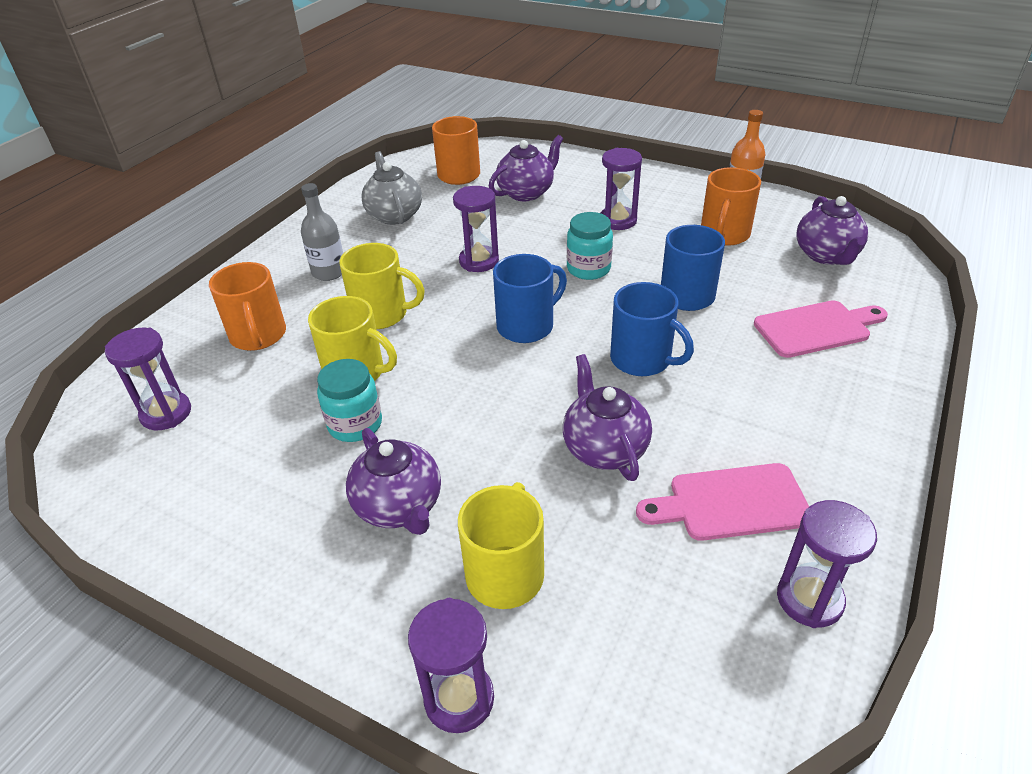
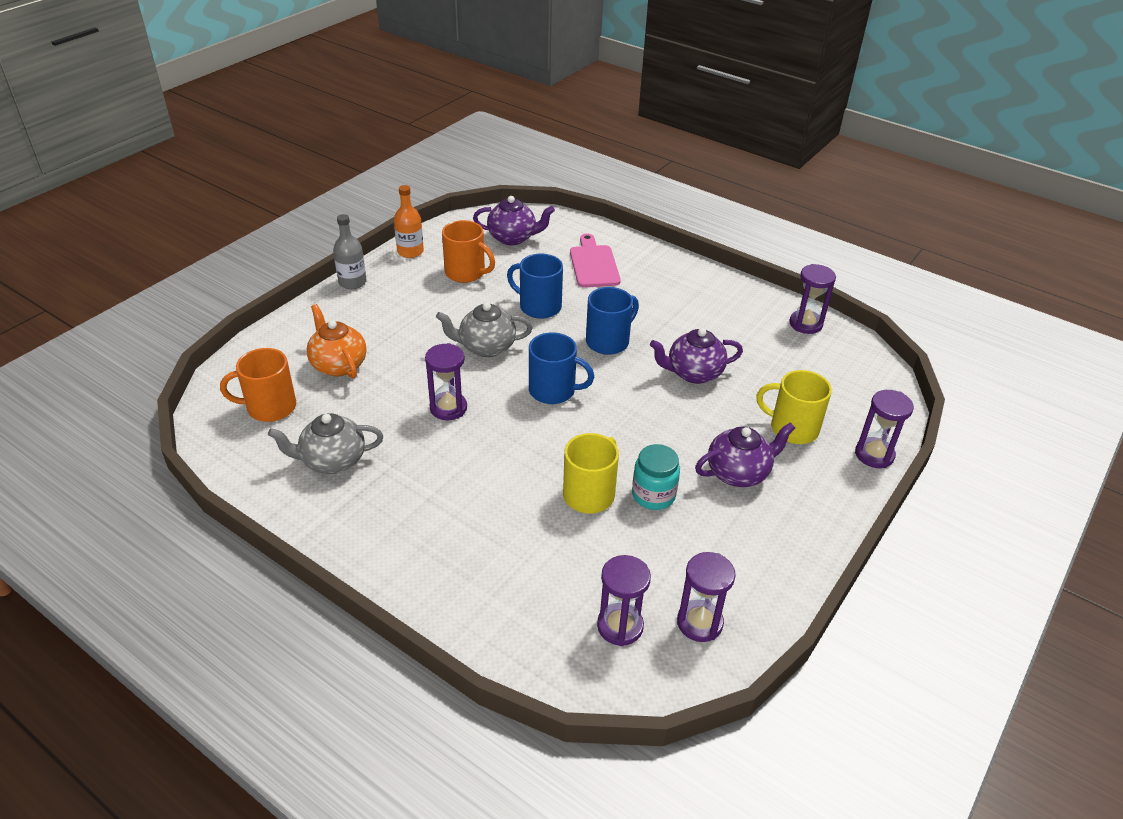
camera: 85 degrees left, 0 degrees up
orange mug [209,262,286,351] -> none
grey bottle [301,183,343,281] -> grey bottle moved to [333,214,366,289]
yellow mug [339,243,425,329] -> none
purple teapot [489,135,563,201] -> orange teapot [307,304,367,378]
blue mug [493,254,567,343] -> blue mug turned 135 degrees clockwise [529,332,594,404]
turquoise jar [567,212,613,280] -> grey teapot [436,302,533,357]
purple hourglass [601,148,642,230] -> purple hourglass moved to [677,552,736,642]
pink cutting board [636,463,809,541] -> none

